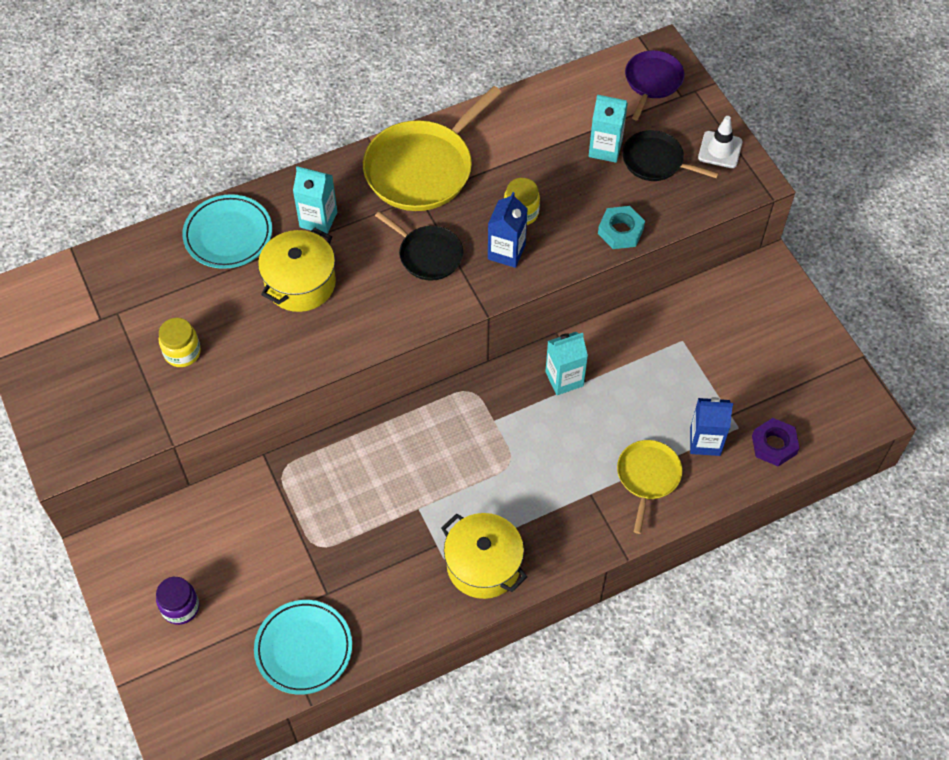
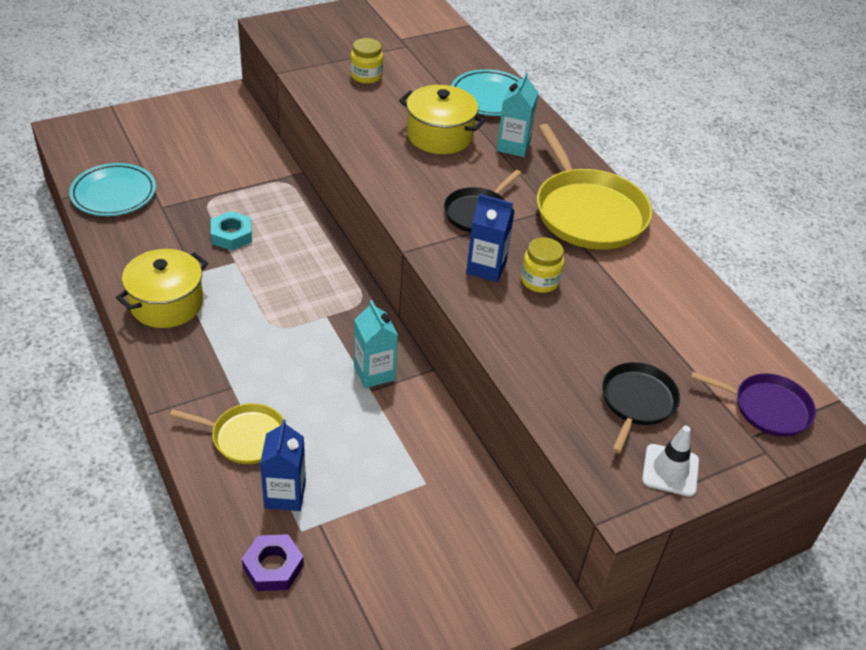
camera: 85 degrees right, 15 degrees down
purple jar [156,577,199,625] -> none
yellow pan [363,86,502,211] -> yellow pan turned 150 degrees counterclockwise [537,124,652,250]
turquoise carton [589,95,628,163] -> none
turquoise nut [598,206,645,249] -> turquoise nut moved to [211,211,252,251]

